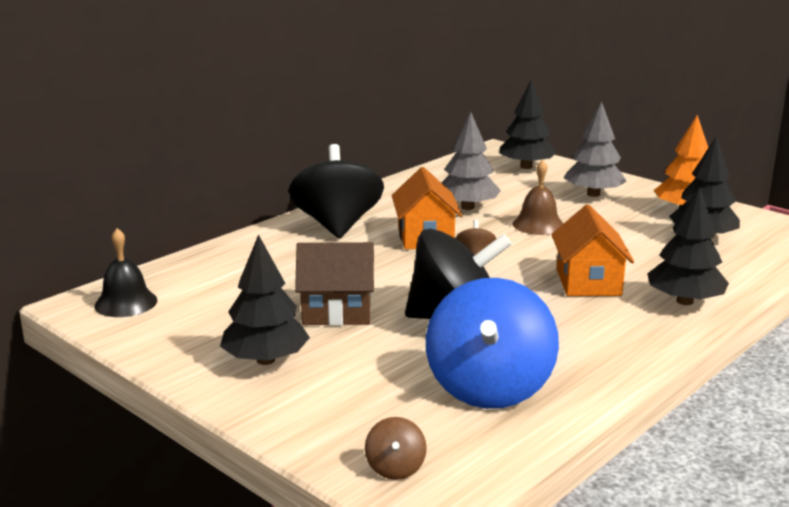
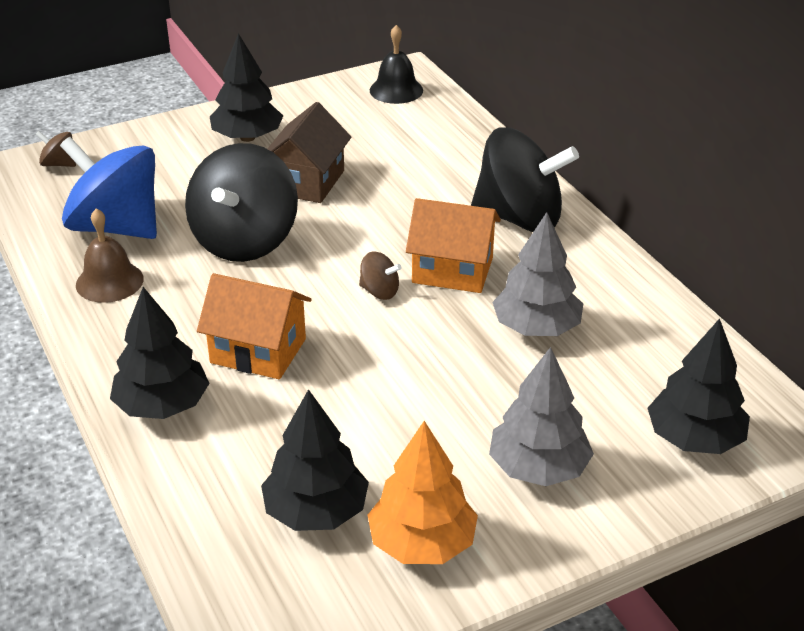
camera: 110 degrees right, 15 degrees up
brown bell [512,160,563,235] -> brown bell moved to [76,208,144,303]

